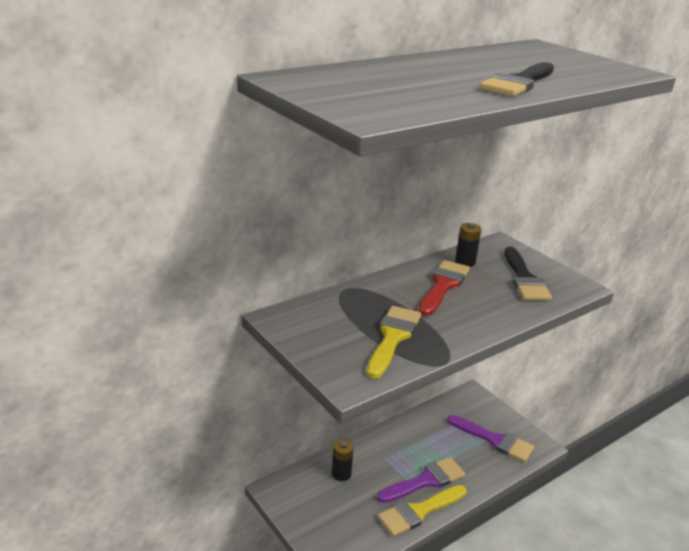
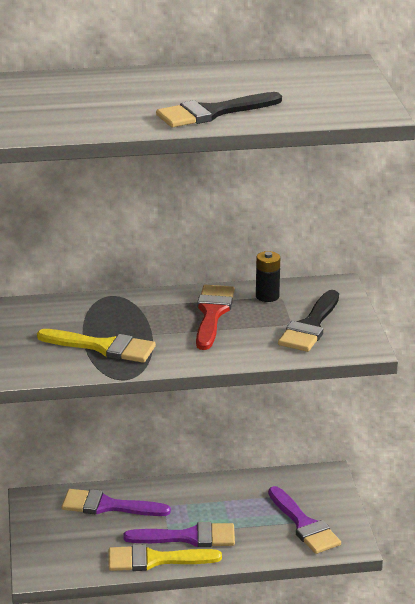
camera: 30 degrees right, 0 degrees up
black battery [332,439,354,481] -> purple brush [62,489,171,516]
yellow brush [366,306,421,379] -> yellow brush turned 60 degrees clockwise [37,329,156,363]
red brush [418,260,470,316] -> red brush turned 45 degrees counterclockwise [196,285,235,350]

